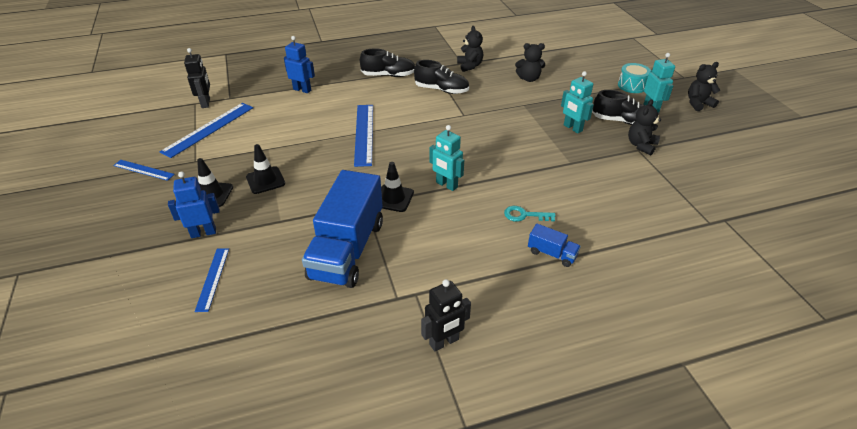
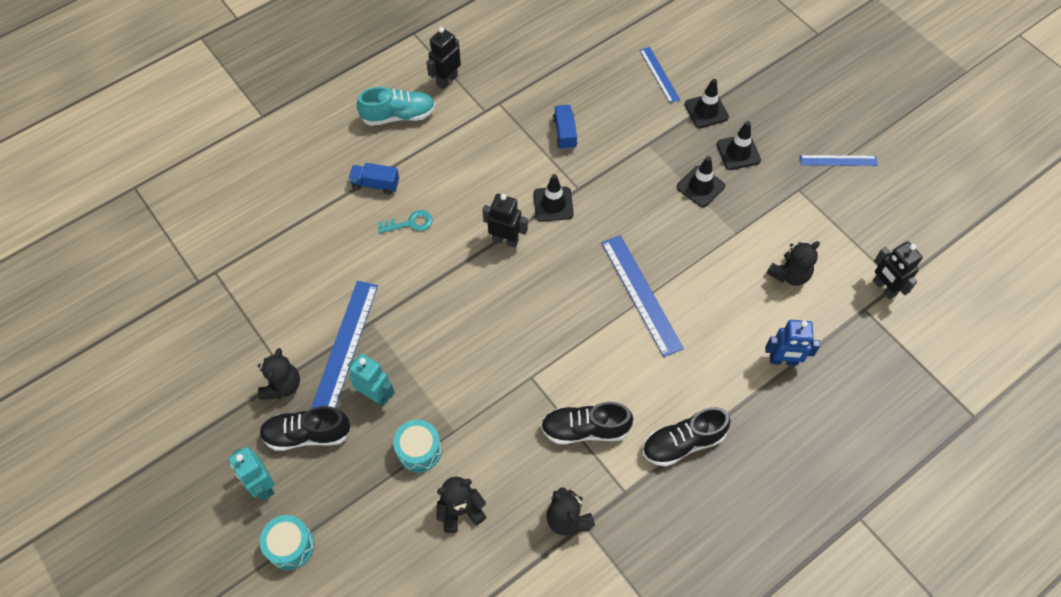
camera: 160 degrees right, 20 degrees up
blue ruler [160,103,253,158] -> blue ruler moved to [311,281,378,409]
blue robot [168,171,220,238] -> black traffic cone [685,79,729,128]
blue truck [302,170,383,288] -> blue truck [553,105,577,150], size x0.42
turquoise robot [429,125,464,191] -> black robot [482,194,528,248]
black teddy bear [688,62,720,111] -> black teddy bear moved to [767,241,820,286]
none -> turquoise shoe [357,87,435,126]
none -> turquoise drum [393,420,442,473]

